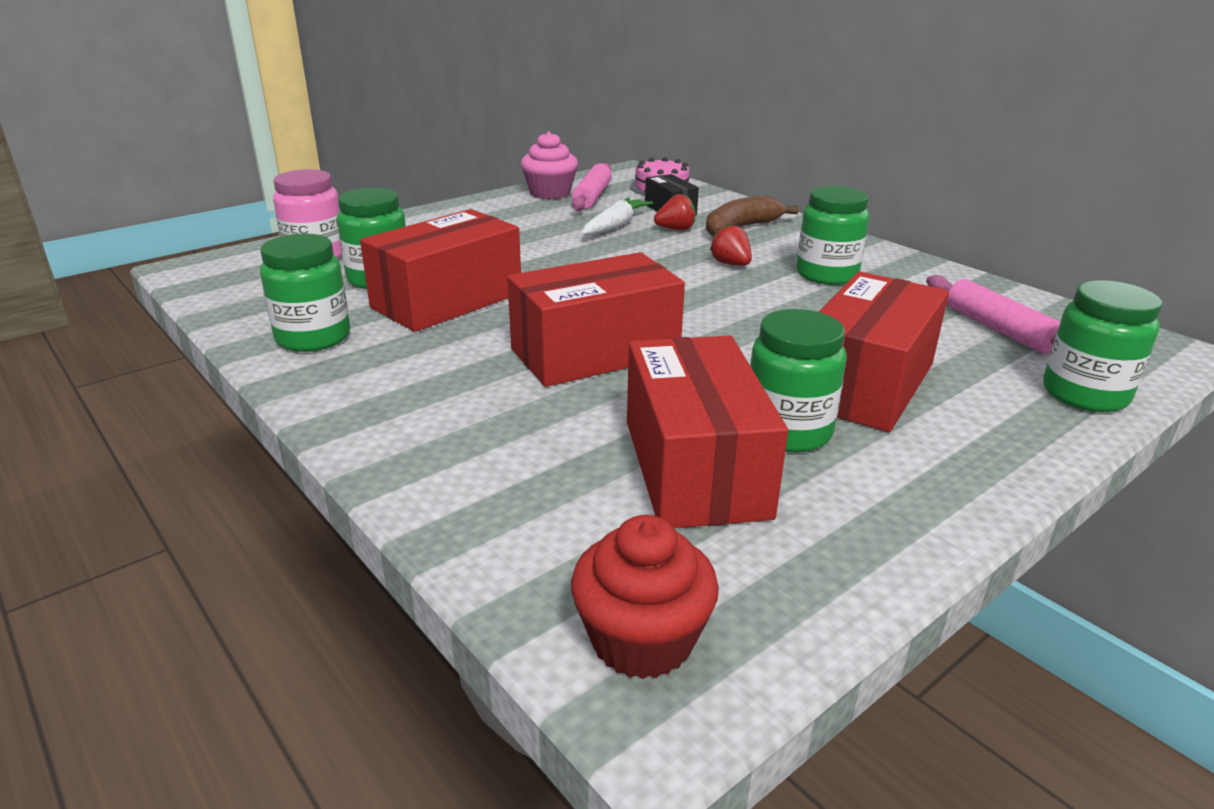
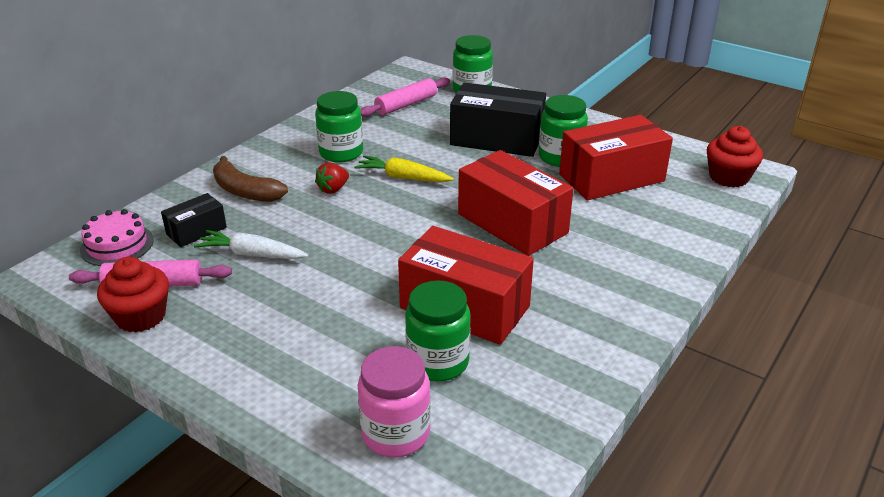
camera: 105 degrees left, 5 degrees up
green jar [260,233,350,352] -> none
pink cupcake [521,131,578,199] -> red cupcake [97,257,169,332]
red strawberry [654,194,696,230] -> none
red box [819,271,949,432] -> black box [450,82,546,157]
none -> yellow carrot [354,155,454,182]

